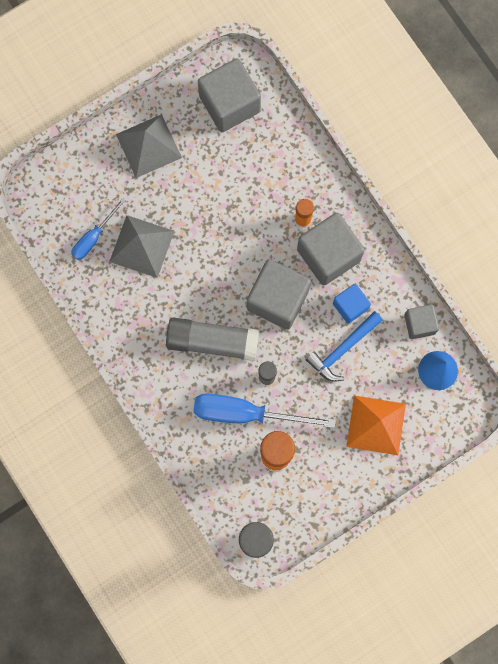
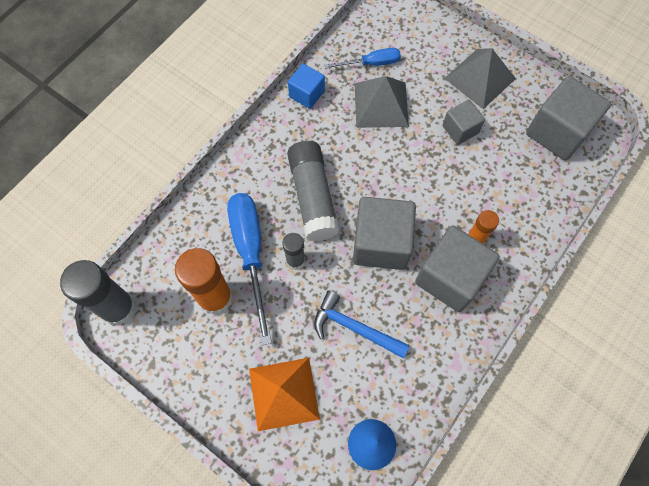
camera: 70 degrees right, 10 degrees down
blue screwdriver [71,198,126,260] -> blue screwdriver turned 150 degrees clockwise [325,48,401,69]
blue cube [333,284,371,324] -> blue cube moved to [288,64,325,109]
grey cube [404,304,439,339] -> grey cube moved to [442,100,485,145]

